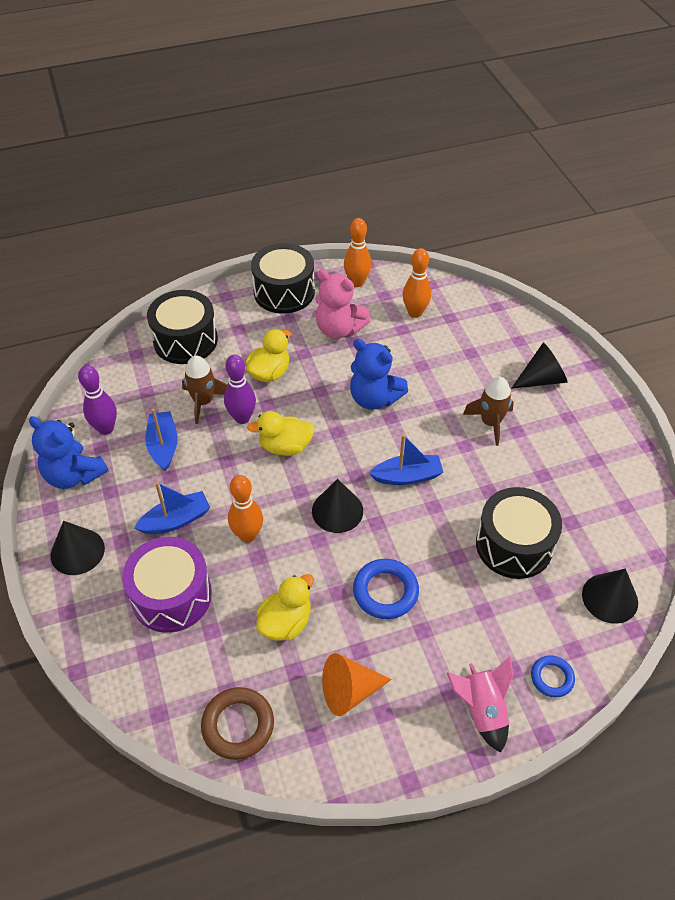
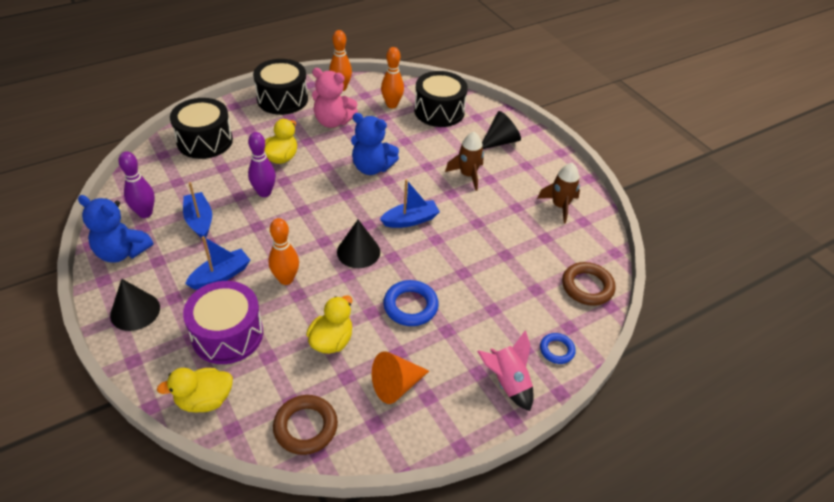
camera: 15 degrees left, 5 degrees down
brown rocket [182,356,227,424] -> brown rocket moved to [537,163,580,223]
yellow duck [247,411,315,456] -> yellow duck moved to [157,368,233,413]
black drum [476,487,562,579] -> black drum moved to [414,71,468,127]
black cone [582,569,638,624] -> brown ring [562,262,616,306]

